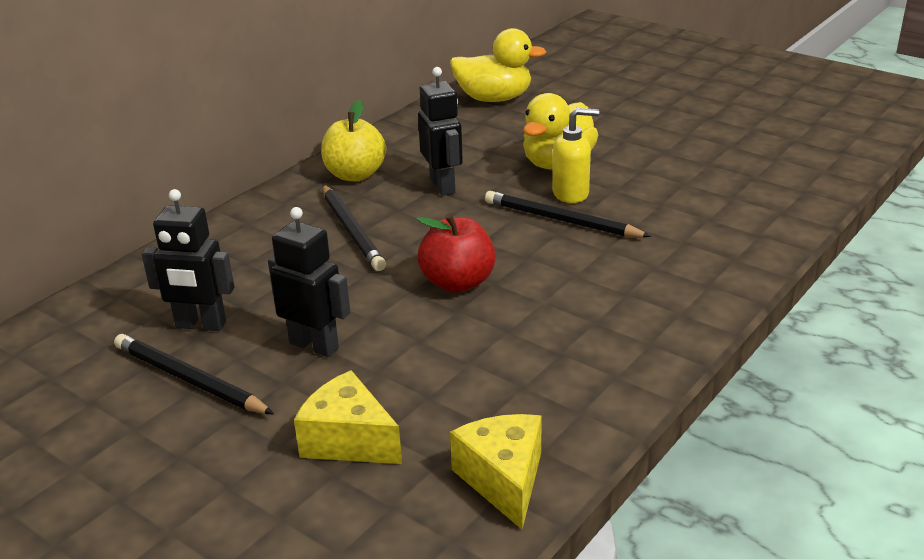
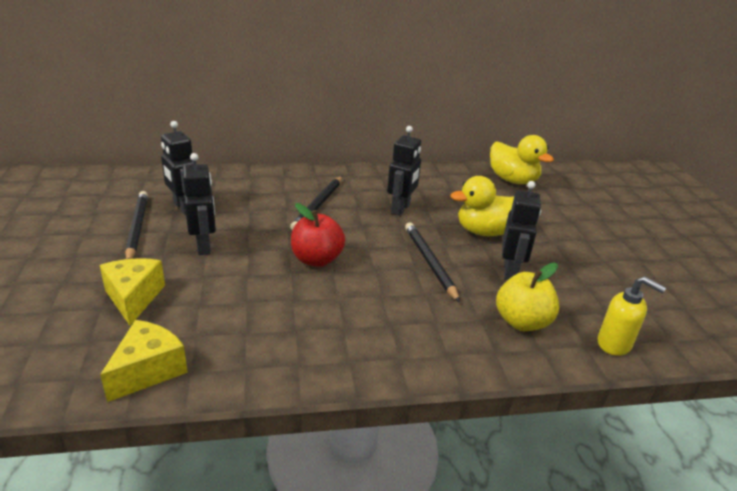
camera: 40 degrees right, 0 degrees up
yellow apple [321,100,386,181] -> yellow apple moved to [496,263,559,331]
yellow soap dispenser [552,108,599,203] -> yellow soap dispenser moved to [598,276,666,356]
none -> black robot [502,181,541,280]

